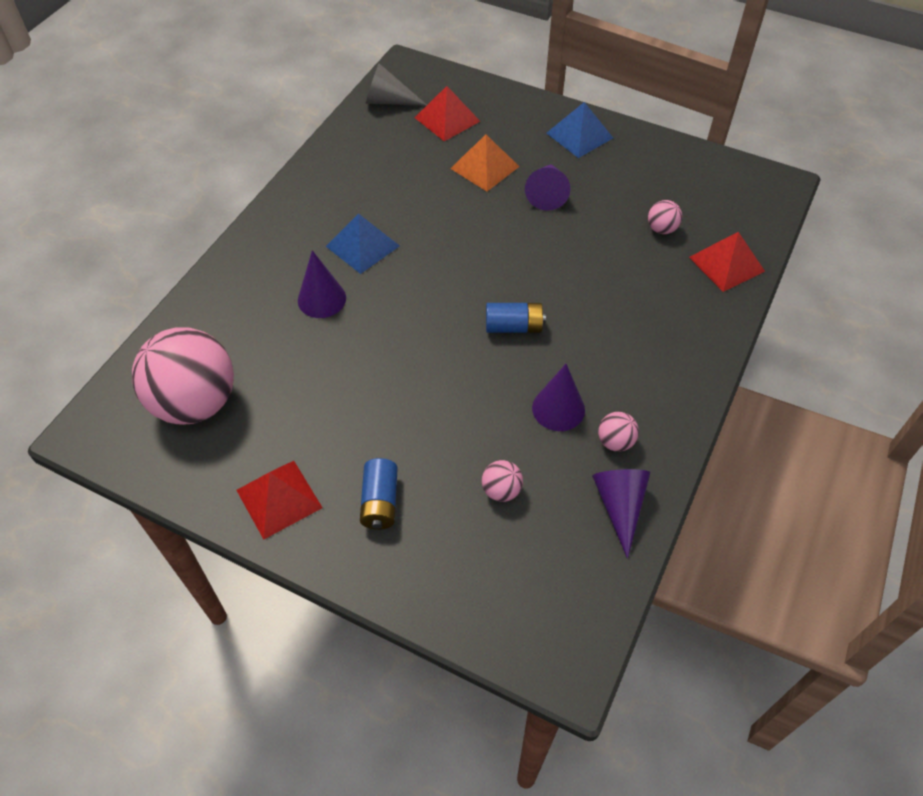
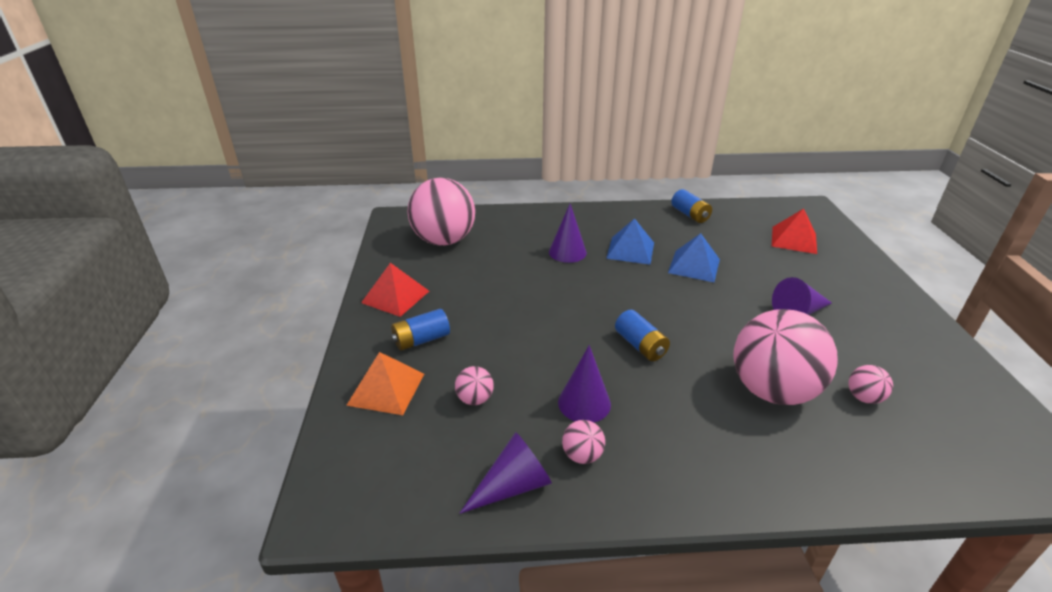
camera: 60 degrees right, 20 degrees down
grey cone [365,63,427,106] -> none
orange pyramid [450,134,520,191] -> orange pyramid moved to [346,352,424,415]
blue pyramid [547,102,613,158] -> blue pyramid moved to [668,233,720,282]
red pyramid [689,232,765,292] -> none
none -> blue battery [671,189,712,223]
none -> pink ball [733,309,838,405]

